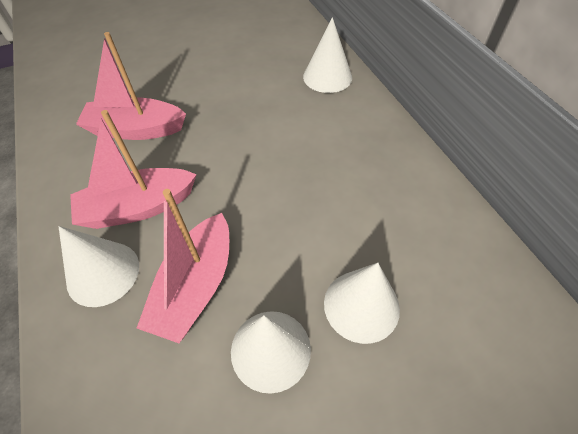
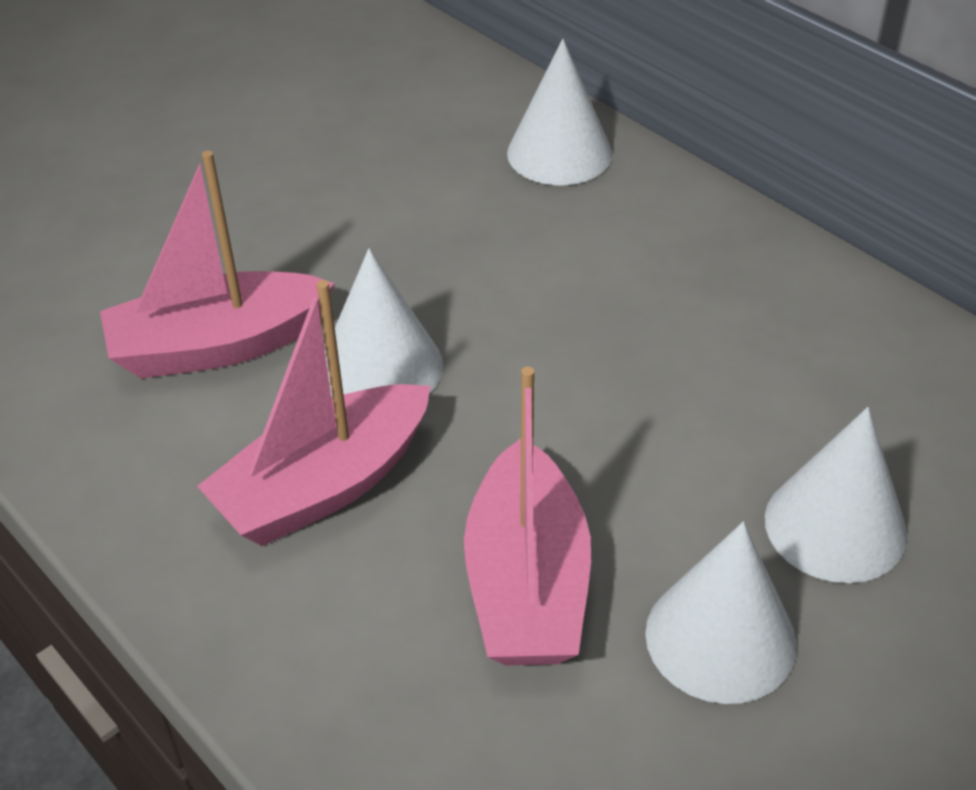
camera: 20 degrees left, 10 degrees down
white cone [58,226,139,307] -> white cone moved to [325,248,443,398]

